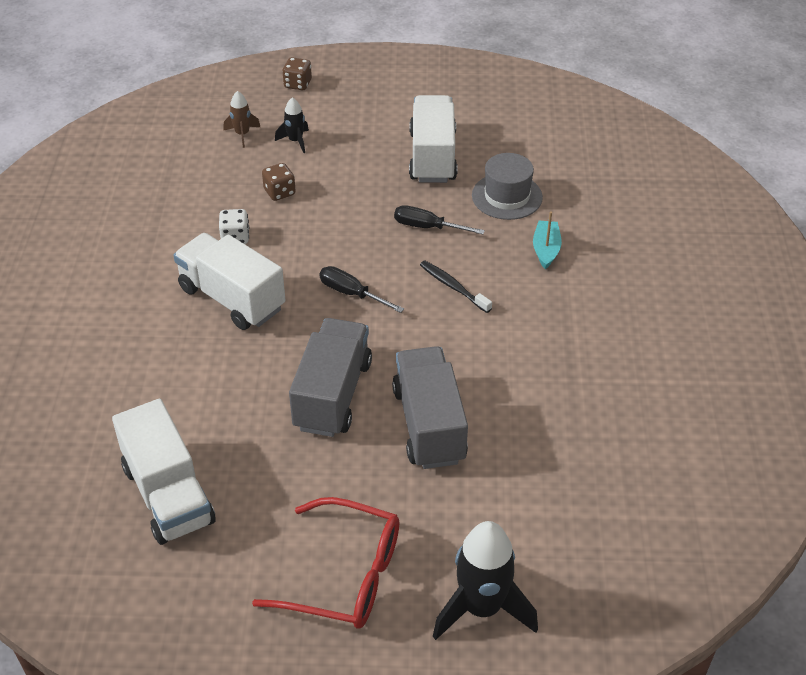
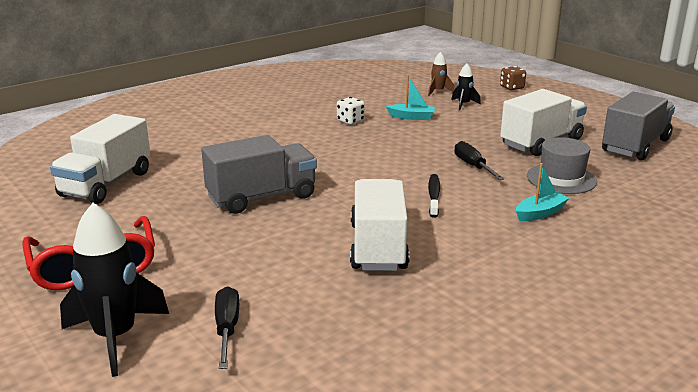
camera: 50 degrees right, 20 degrees down
white truck [173,233,285,330] -> white truck moved to [350,179,410,271]
brown dice [262,163,296,201] -> turquoise boat [386,75,435,120]
black screwdriver [319,266,404,313] -> black screwdriver moved to [215,286,239,369]
grey truck [392,346,468,469] -> grey truck moved to [602,92,675,160]

